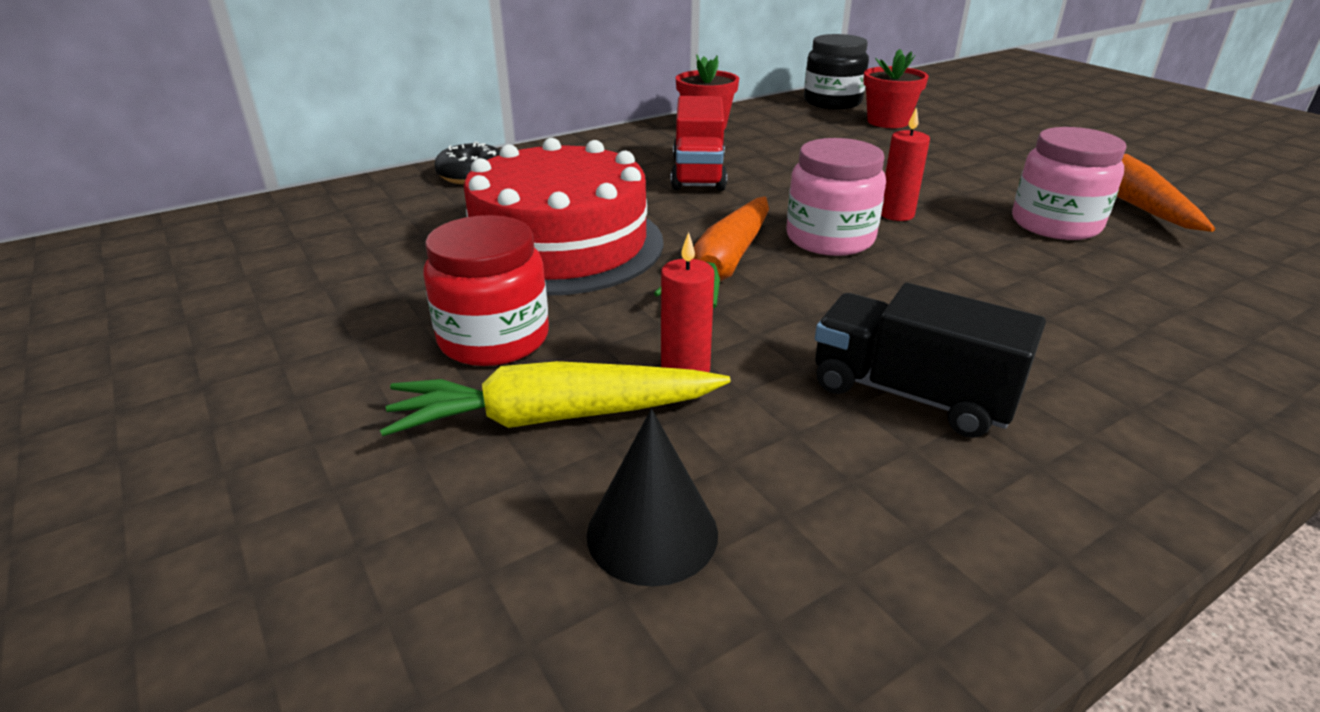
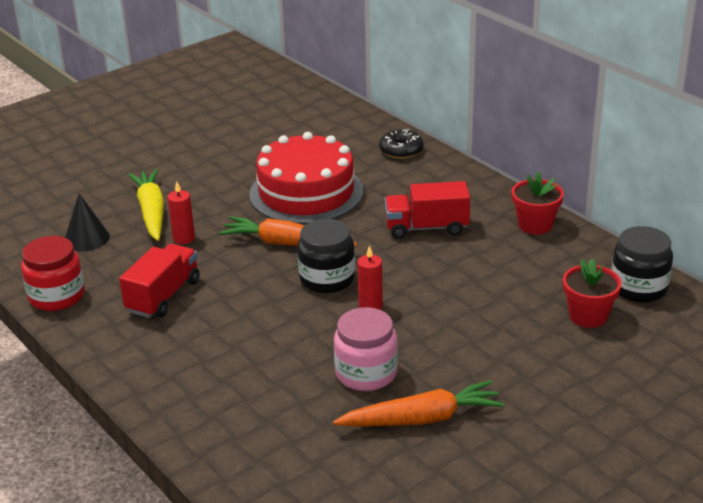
camera: 85 degrees right, 0 degrees up
red jar [423,215,549,366] -> red jar moved to [21,236,85,311]
pink jar [786,138,886,256] -> black jar [297,219,355,293]
black truck [815,283,1046,438] -> red truck [119,244,199,318]

